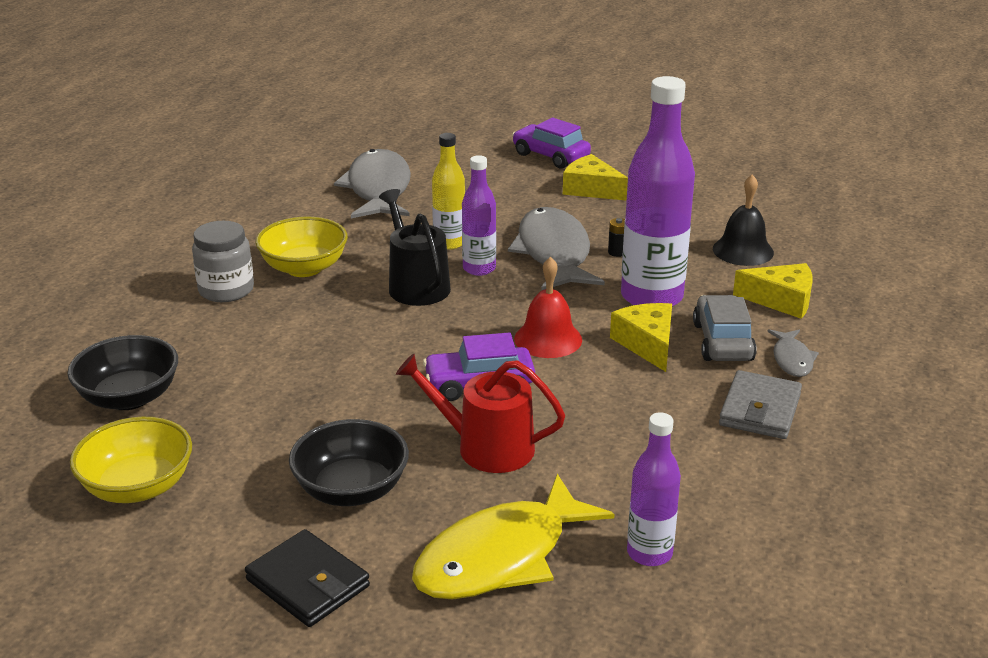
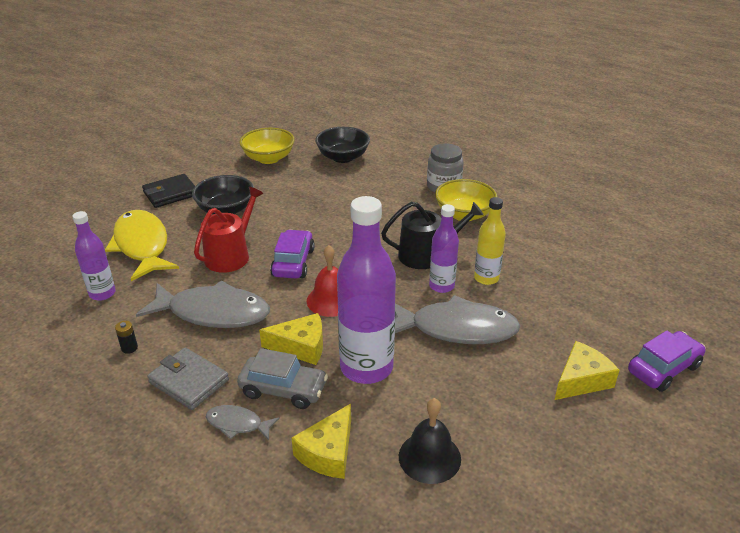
camera: 105 degrees right, 5 degrees up
grey fish [334,149,411,218] -> grey fish moved to [136,280,270,328]
black battery [608,218,625,257] -> black battery moved to [115,321,138,354]

